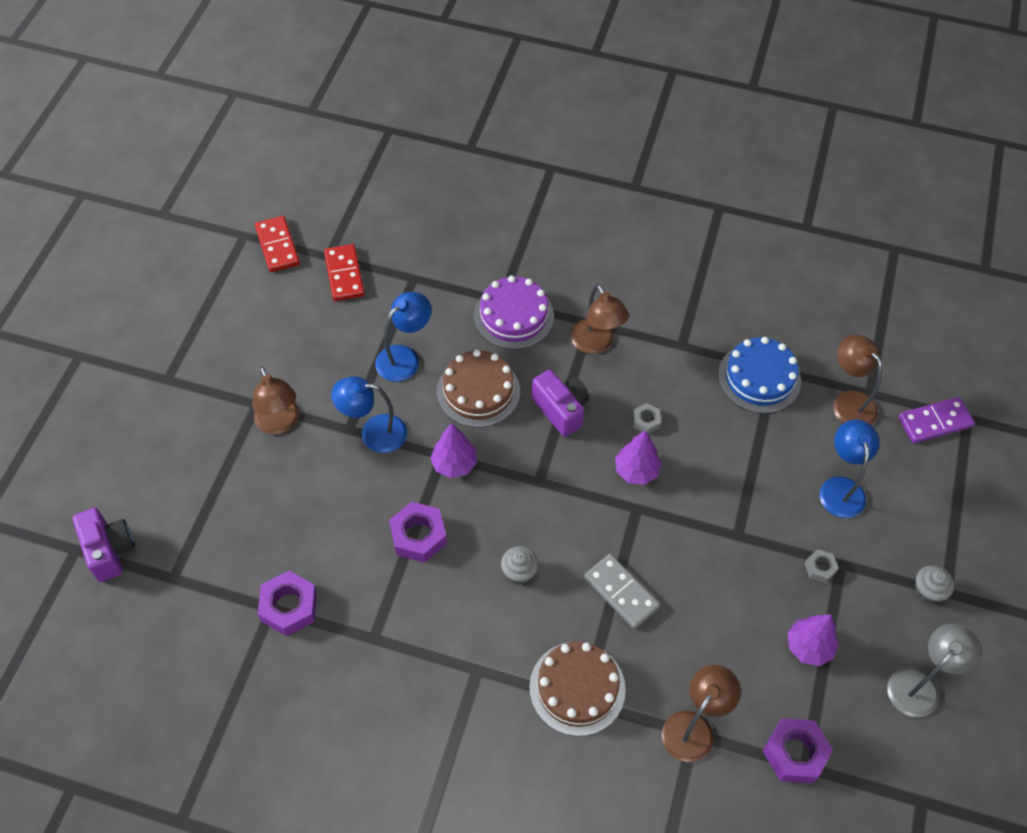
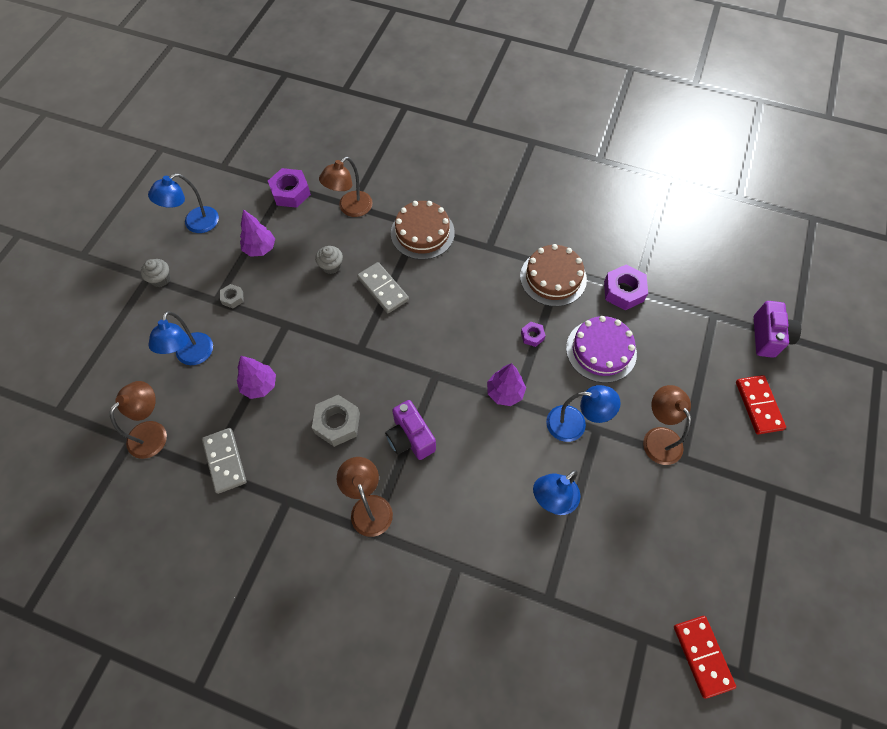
camera: 175 degrees left, 5 degrees up
purple camera [73,508,135,582] -> purple camera turned 150 degrees counterclockwise [754,301,801,358]
red domino [324,244,365,301] -> red domino moved to [736,375,786,434]
purple nut [389,502,447,563] -> purple nut [521,322,546,347], size x0.54
brown cake [437,350,520,428] -> brown cake moved to [520,244,587,307]
purple cake [474,275,554,350] -> purple cake moved to [566,316,637,383]
grey cupcake [501,546,539,584] -> grey cupcake moved to [315,246,343,274]
purple tree [615,430,662,485] -> purple tree moved to [237,356,276,399]
grey nut [633,403,661,434] -> grey nut [312,395,360,447], size x1.86
blue cake [718,337,801,414] -> grey domino [202,428,247,494]
brown lamp [833,335,882,425] -> brown lamp turned 120 degrees counterclockwise [109,381,167,459]
grey lamp [887,624,981,717] -> blue lamp [148,173,219,233]
purple domino [898,397,975,443] -> none

